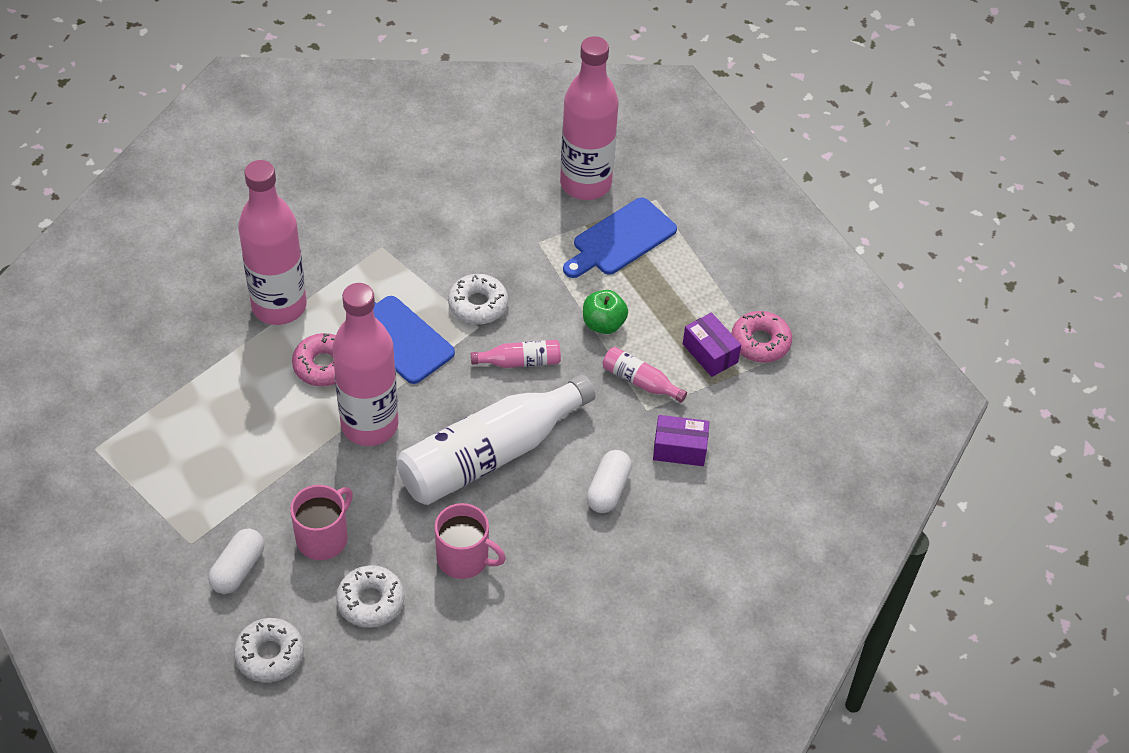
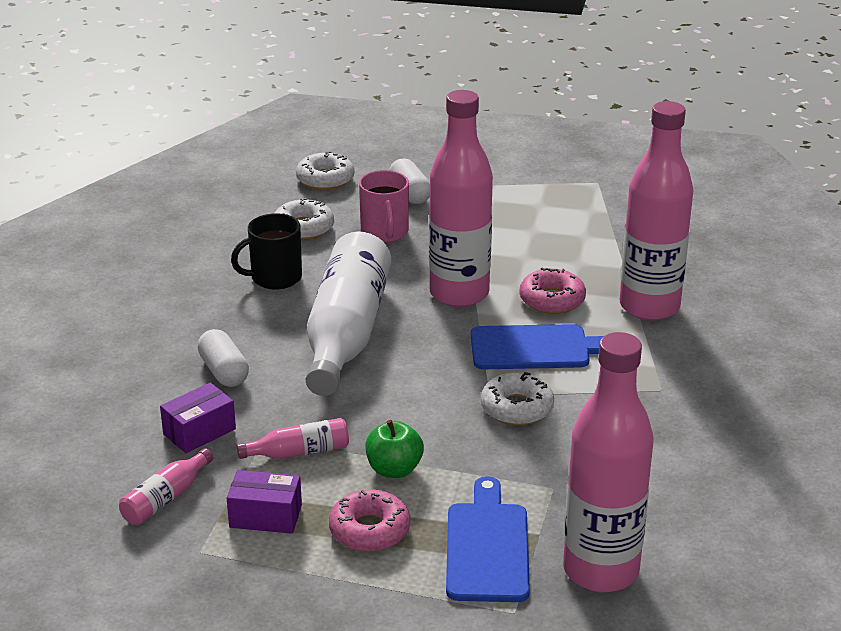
camera: 135 degrees right, 20 degrees down
pink mug [434,503,506,579] -> black mug [231,213,302,290]
pink bottle [471,340,561,368] -> pink bottle moved to [119,448,213,525]
pink donut [732,311,792,363] -> pink donut moved to [329,489,410,552]

